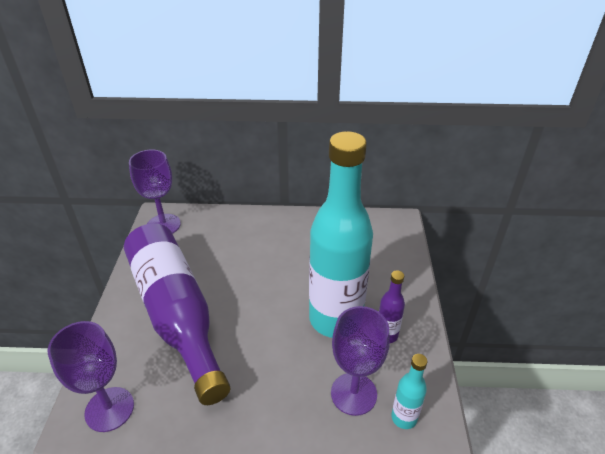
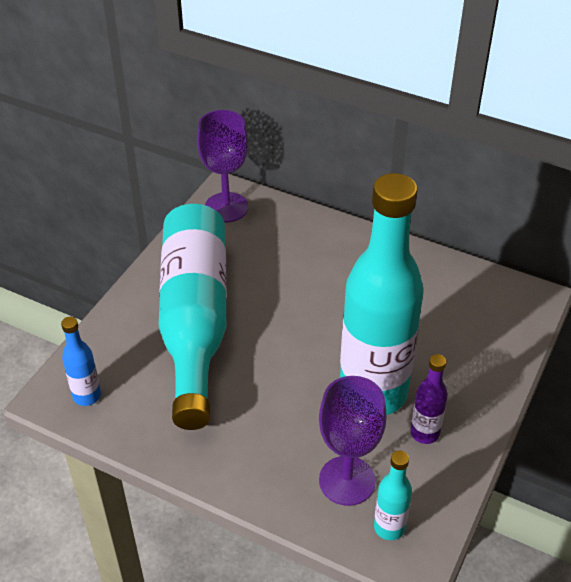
camera: 25 degrees right, 5 degrees up
purple goblet [48,321,134,432] -> blue bottle [61,317,101,406]
purple bottle [124,223,230,405] -> turquoise bottle [159,204,227,430]

